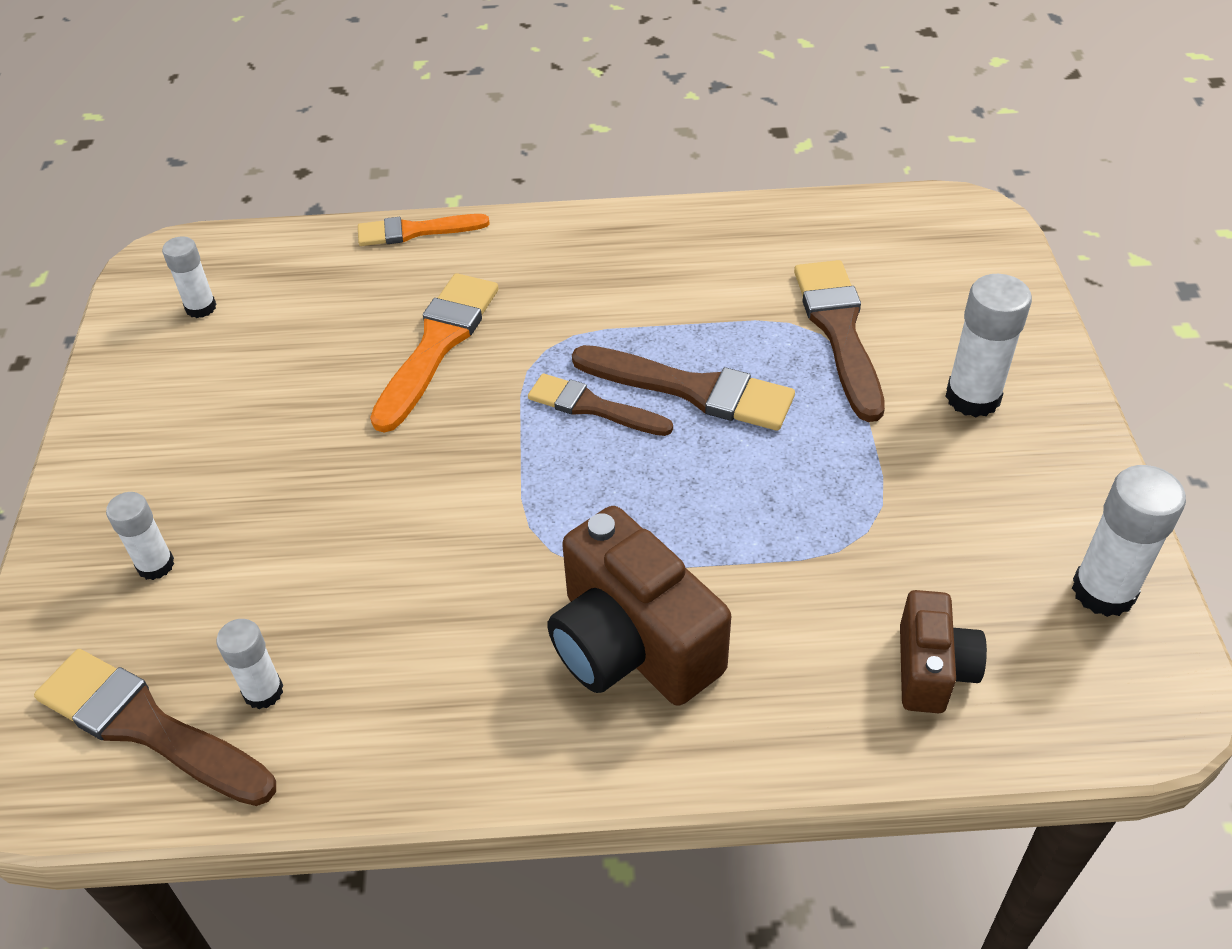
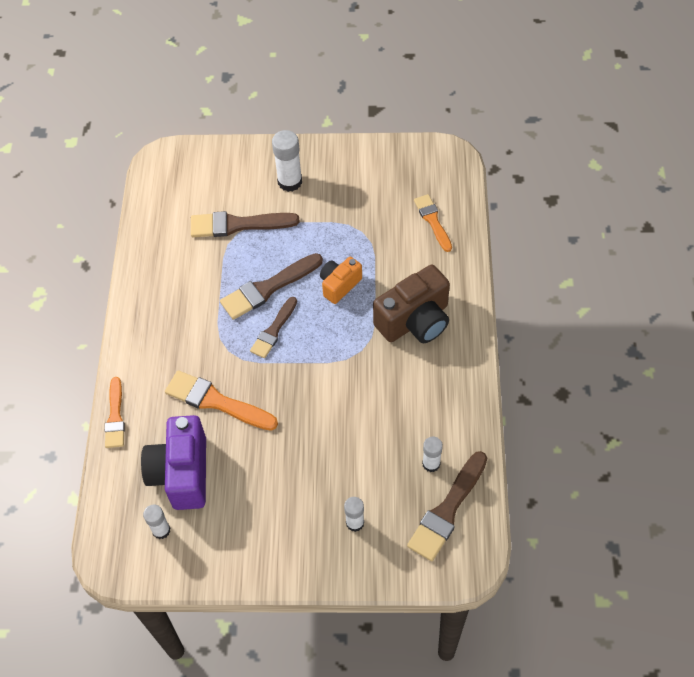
camera: 85 degrees left, 10 degrees up
brown brush [572,345,795,431] -> brown brush turned 150 degrees counterclockwise [220,253,323,320]
brown camera [900,590,987,713] -> orange brush [414,194,452,252]
white glue stick [1072,465,1186,617] -> none
none -> purple camera [141,415,206,510]
none -> orange camera [320,257,362,304]

